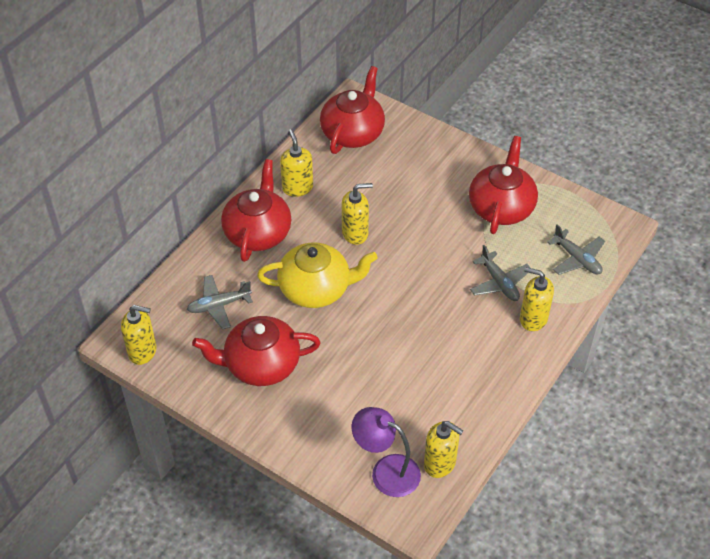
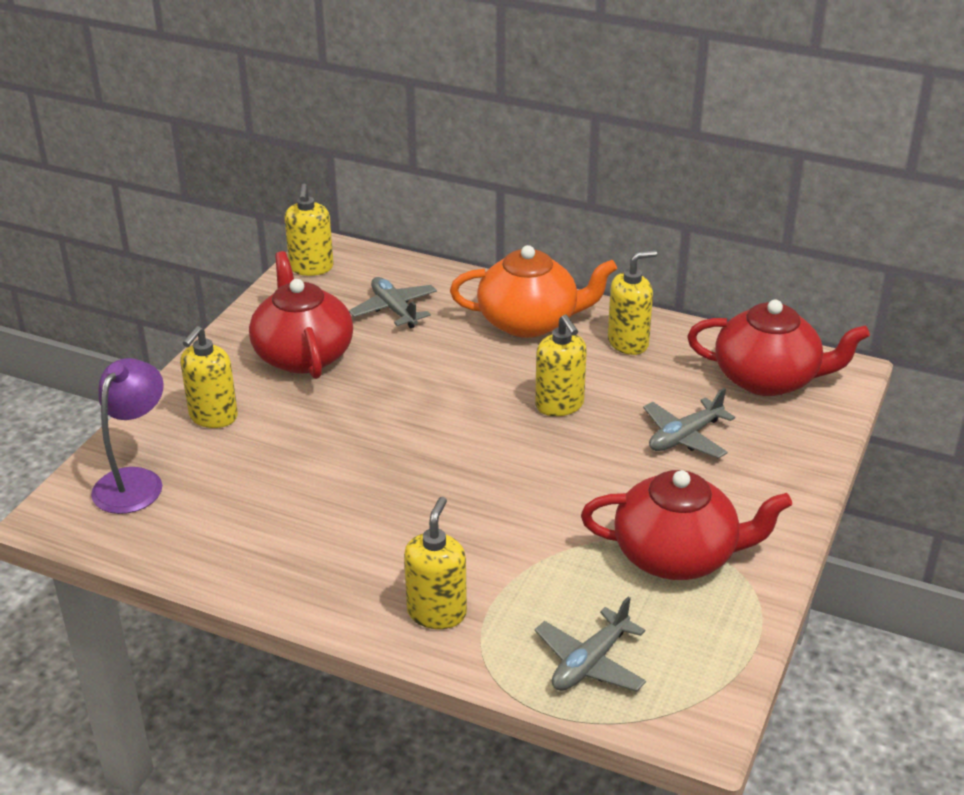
camera: 80 degrees right, 15 degrees down
red teapot [221,159,291,262] -> orange teapot [450,245,617,338]
yellow teapot [257,242,378,308] -> none
yellow soap dispenser [424,421,463,478] -> yellow soap dispenser moved to [180,326,238,428]
grey plane [470,245,530,301] -> grey plane moved to [643,388,735,459]

